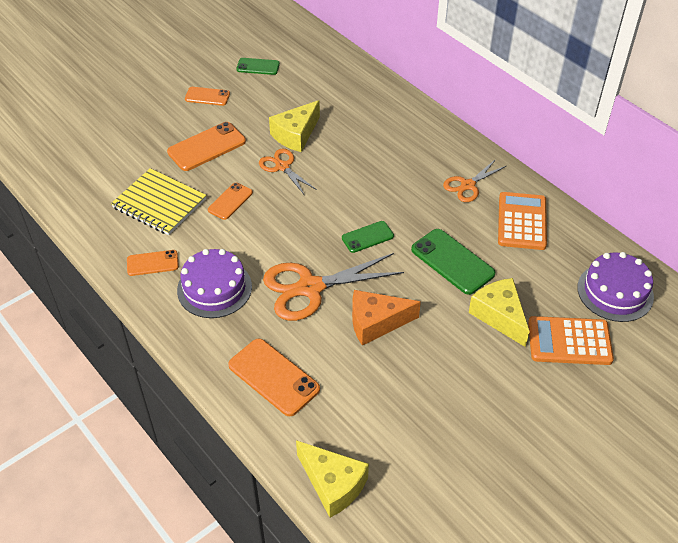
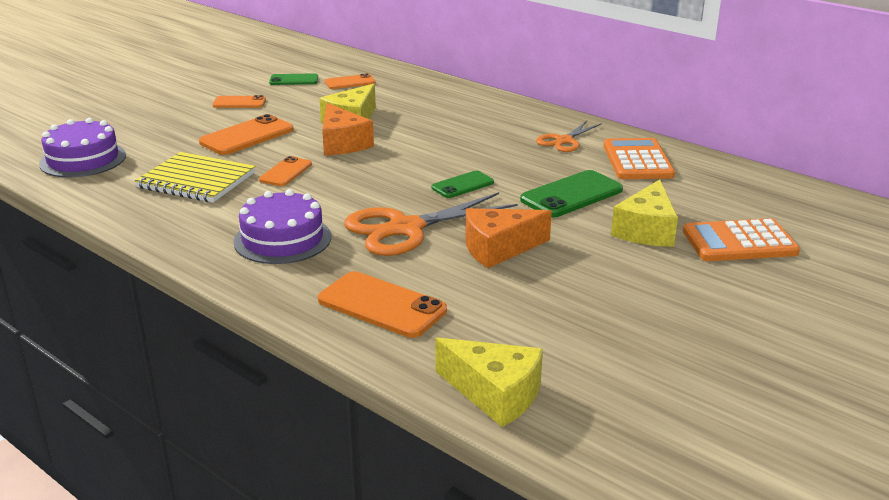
camera: 10 degrees left, 20 degrees down
orange phone [127,250,179,276] -> orange phone moved to [325,73,376,89]
orange scissors [259,149,317,196] -> orange cheese [322,103,374,155]
green phone [411,229,495,295] -> green phone turned 75 degrees counterclockwise [520,170,623,217]
yellow cheese [469,278,530,347] -> yellow cheese turned 120 degrees counterclockwise [611,180,678,247]
purple cake [577,252,654,322] -> purple cake moved to [39,118,126,178]

